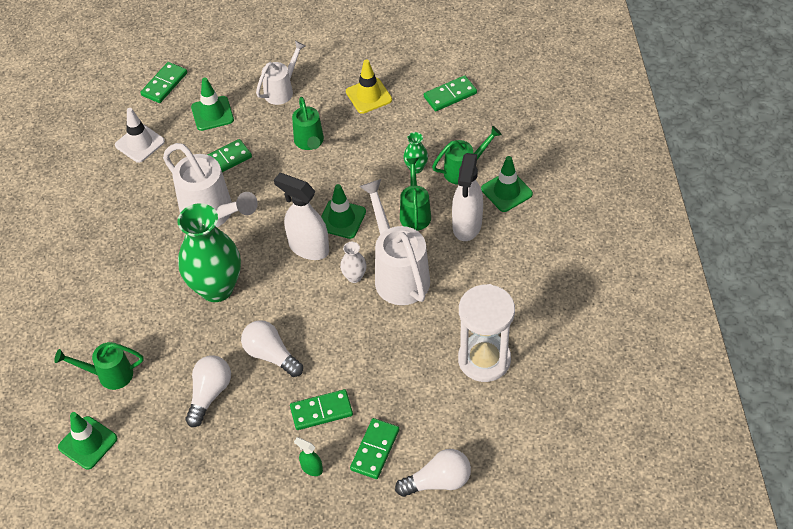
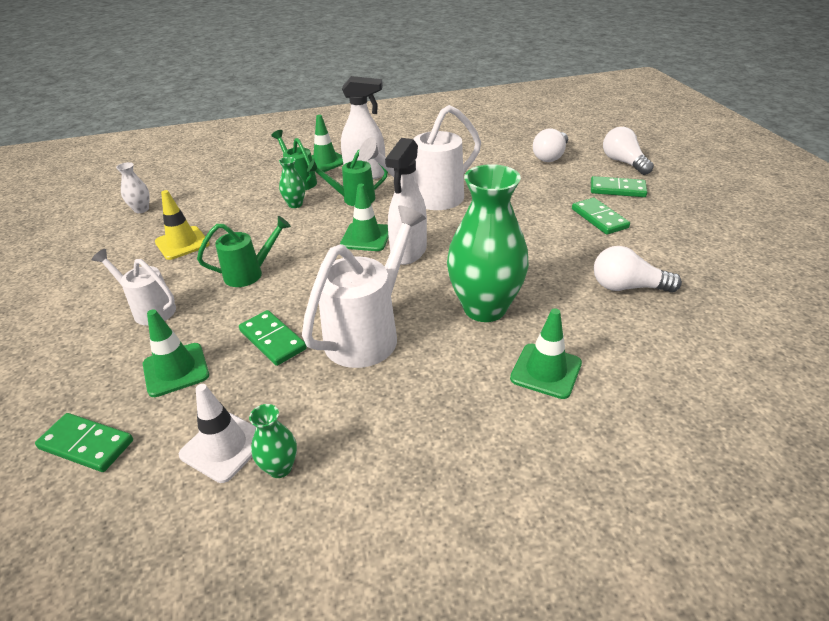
camera: 100 degrees left, 15 degrees down
green watering can [54,342,143,390] -> none
green traffic cone [58,412,117,470] -> green traffic cone moved to [510,308,582,399]
white light bulb [241,320,303,377] -> white light bulb moved to [533,128,568,162]
green spray bottle [294,437,323,476] -> none
white vase [340,242,367,283] -> white vase moved to [116,162,150,213]
green domino [424,75,477,111] -> none
white hourglass [458,284,515,382] -> none
none -> green vase [249,404,297,478]

